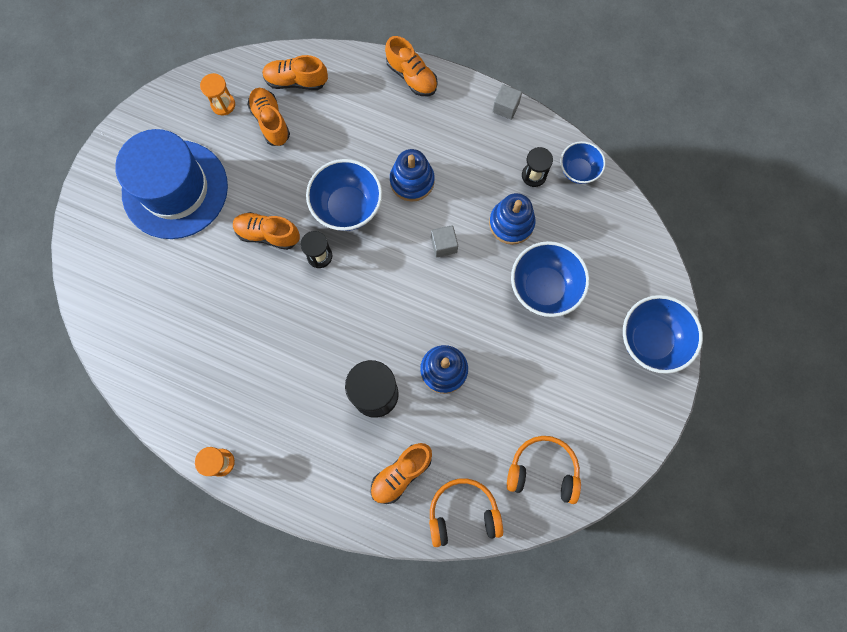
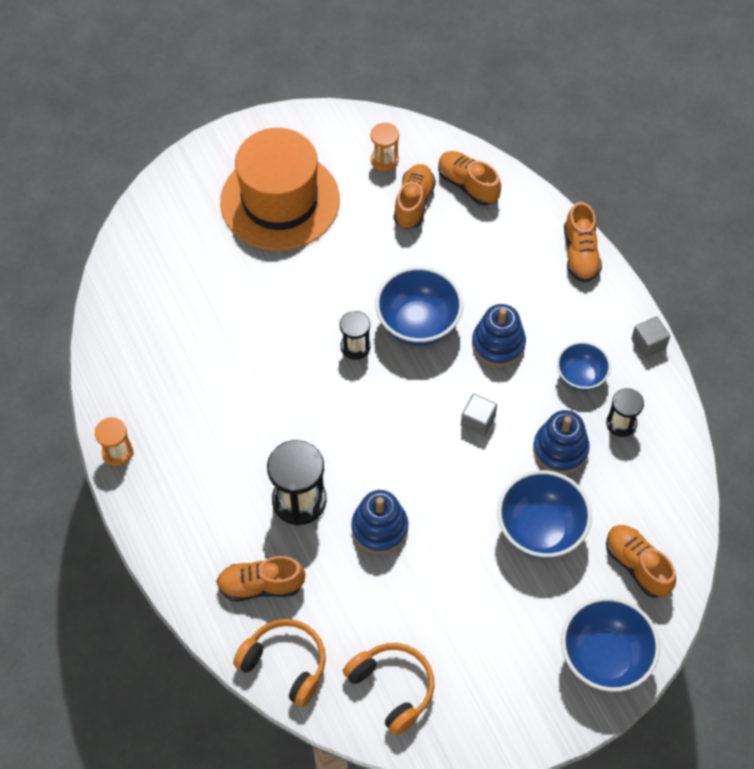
camera: 40 degrees right, 15 degrees down
blue hat [115,129,228,239] -> orange hat [220,128,340,251]
orange shoe [233,212,300,250] -> orange shoe moved to [606,525,676,598]
blue bowl [560,141,606,184] -> blue bowl moved to [557,342,611,391]

